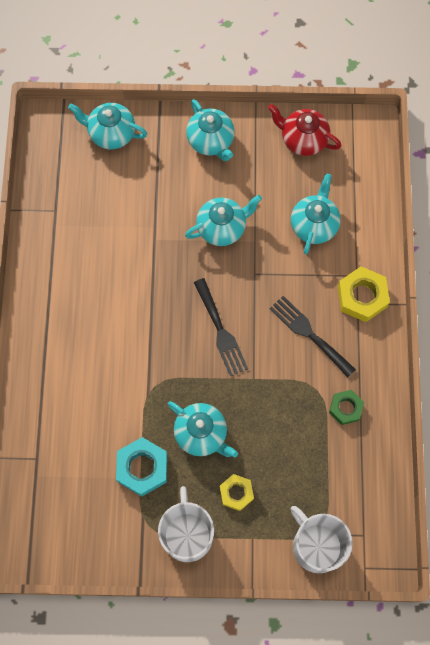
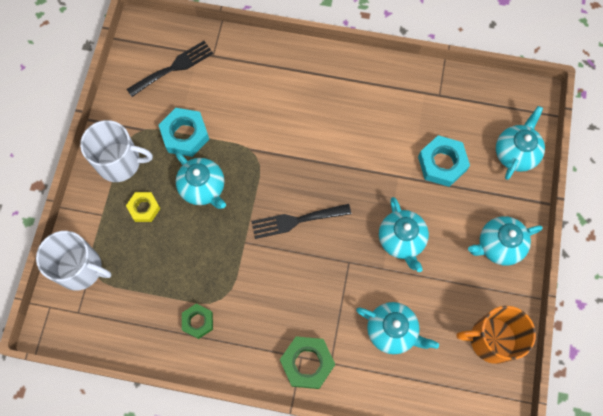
camera: 100 degrees right, 0 degrees up
turquoise teapot [168,401,238,458] -> turquoise teapot turned 90 degrees counterclockwise [176,152,226,209]
red teapot [268,104,341,156] -> orange mug [456,306,536,364]
black fork [270,296,356,377] -> black fork moved to [127,41,213,97]
white mug [291,506,353,573] -> white mug turned 45 degrees clockwise [36,231,112,290]
yellow nut [338,266,390,322] -> green nut [280,336,335,389]
none -> turquoise nut [418,135,470,187]

